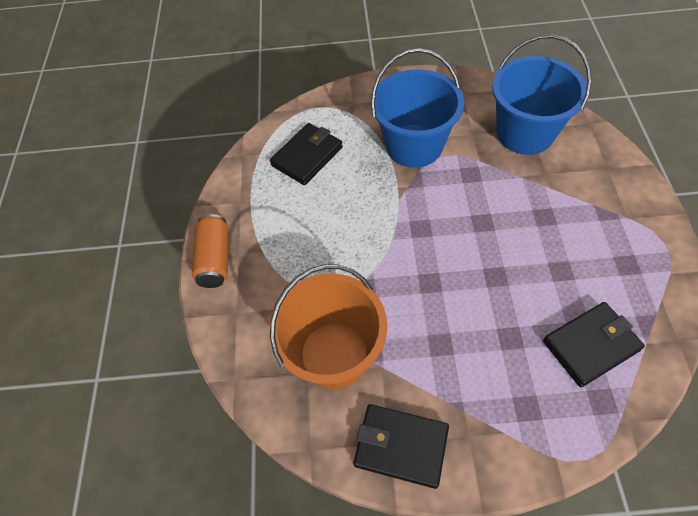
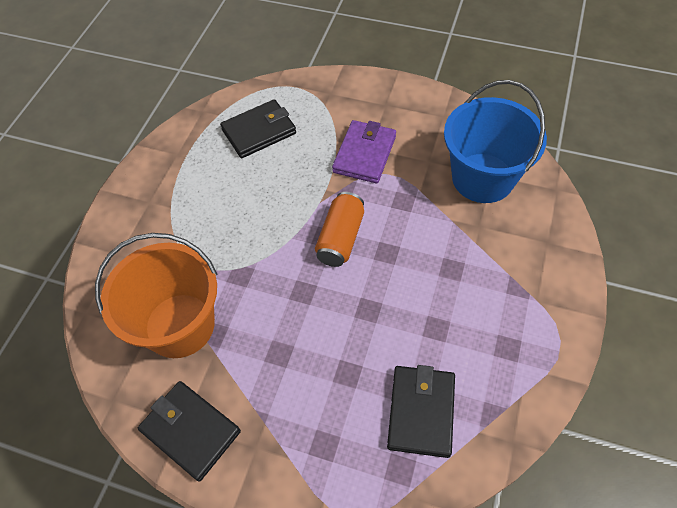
camera: 20 degrees right, 0 degrees up
orange can [192,214,229,288] -> orange can moved to [315,192,364,267]
blue bucket [371,48,464,168] -> purple wallet [332,120,396,183]
black wallet [543,302,645,387] -> black wallet turned 75 degrees counterclockwise [387,365,455,458]

